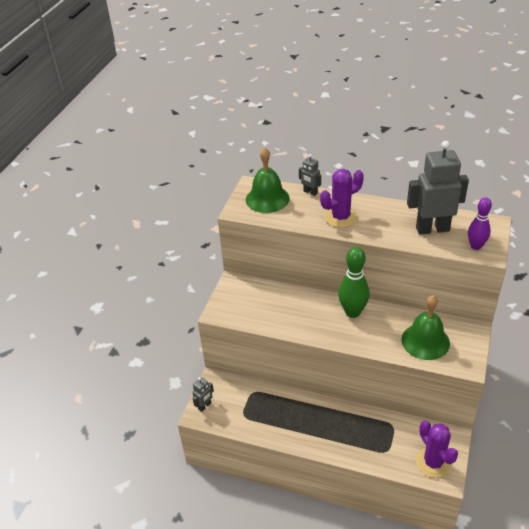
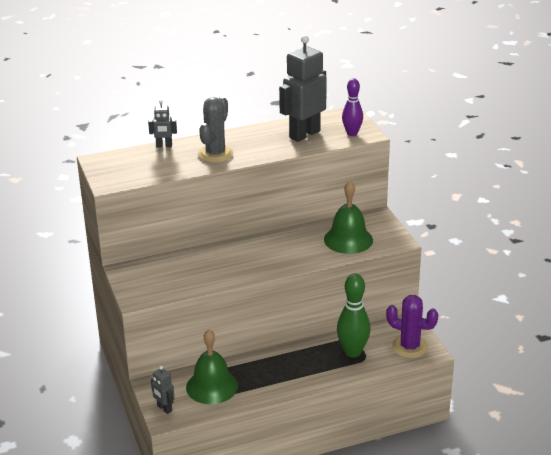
camera: 40 degrees left, 10 degrees down
grey robot [192,377,214,412] -> grey robot turned 135 degrees clockwise [151,366,175,414]
green bell [246,147,290,213] -> green bell moved to [186,329,238,404]
purple cactus [320,169,364,228] -> grey cactus [198,97,234,163]
green bowling pin [338,247,370,318] -> green bowling pin moved to [337,273,371,357]

